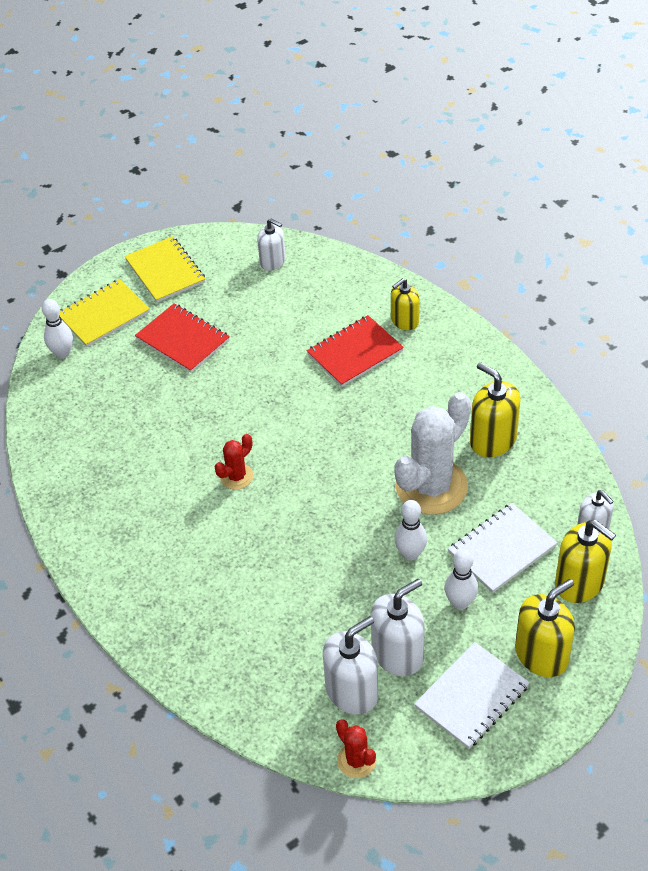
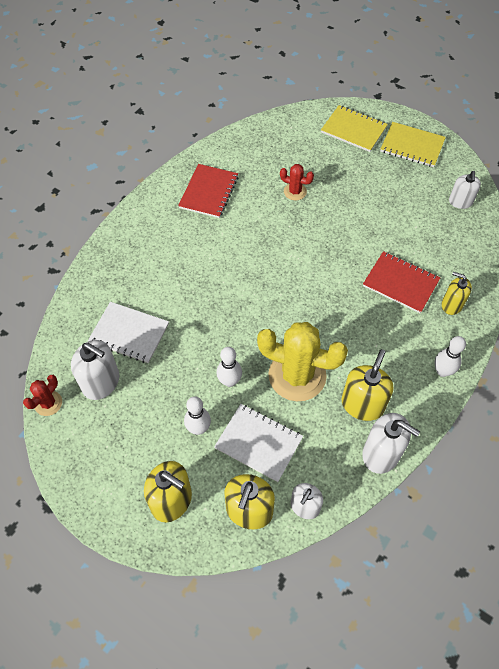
camera: 65 degrees right, 10 degrees up
white bowling pin [42,299,73,359] -> white bowling pin moved to [434,336,466,377]
yellow notebook [125,236,205,303] -> yellow notebook turned 75 degrees clockwise [380,122,446,167]
red notebook [135,303,230,373] -> red notebook moved to [178,164,238,218]
red cactus [214,434,253,490] -> red cactus moved to [280,164,314,200]
white soap dispenser [371,579,425,676] -> white soap dispenser moved to [362,413,420,474]
white cactus [394,392,471,515] -> yellow cactus [257,322,348,401]
white notebook [414,642,530,749] -> white notebook moved to [88,302,169,363]

